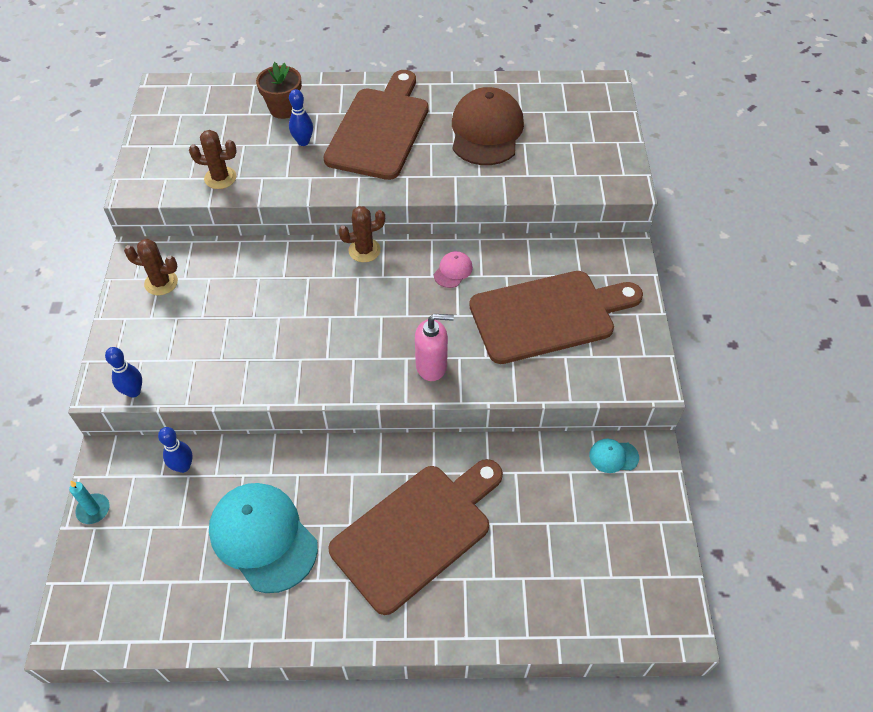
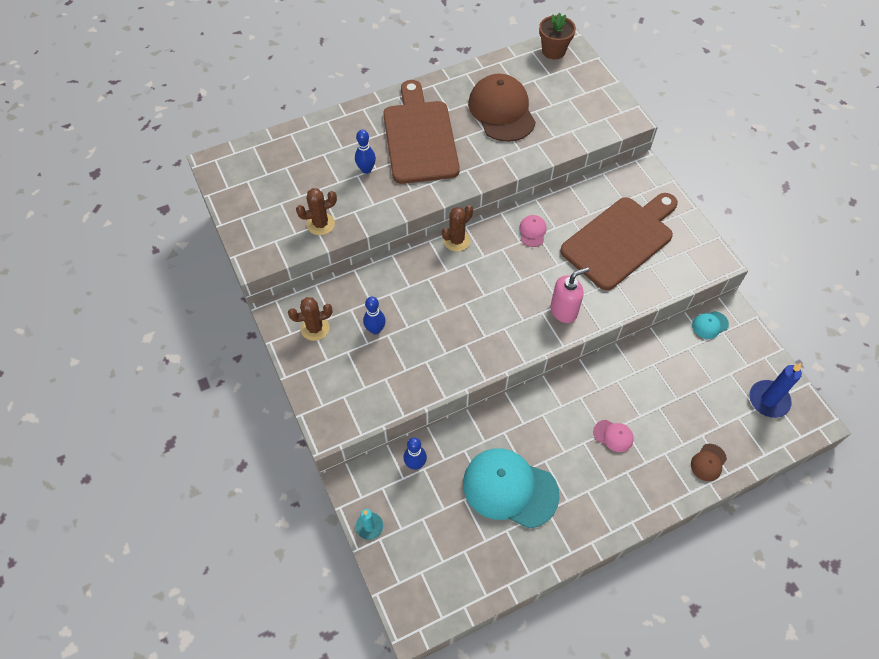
camera: 25 degrees left, 5 degrees up
blue bowling pin [105,347,142,398] -> blue bowling pin moved to [363,297,386,335]
brown flower pot [256,62,302,119] -> brown flower pot moved to [539,13,576,59]
brown cutting board [328,459,503,615] -> pink cap [593,420,634,452]
none -> brown cap [691,444,727,481]
none -> blue candle [749,363,802,418]

